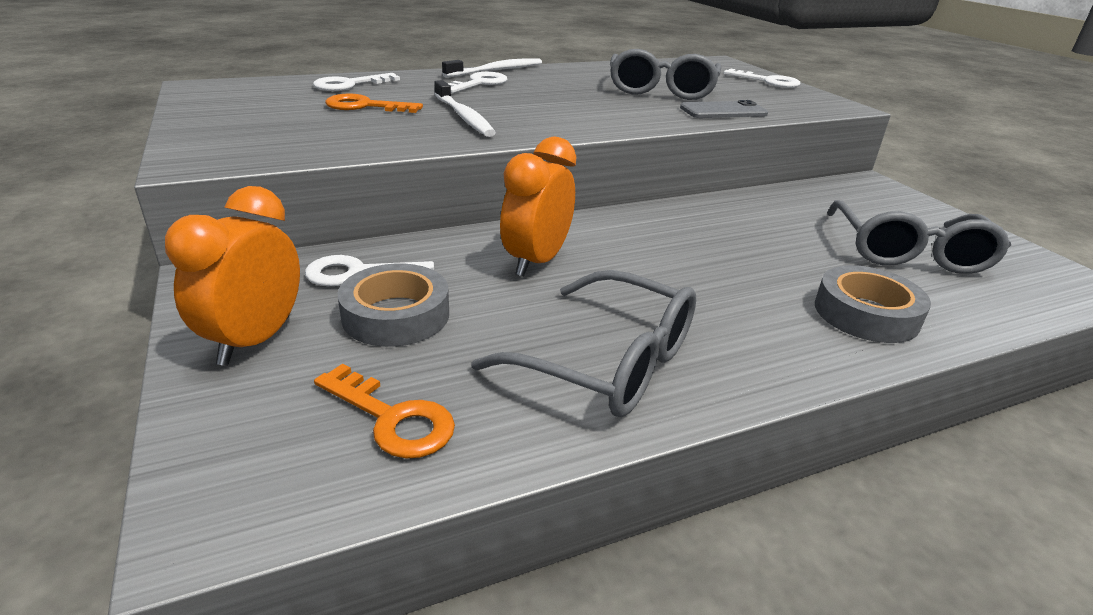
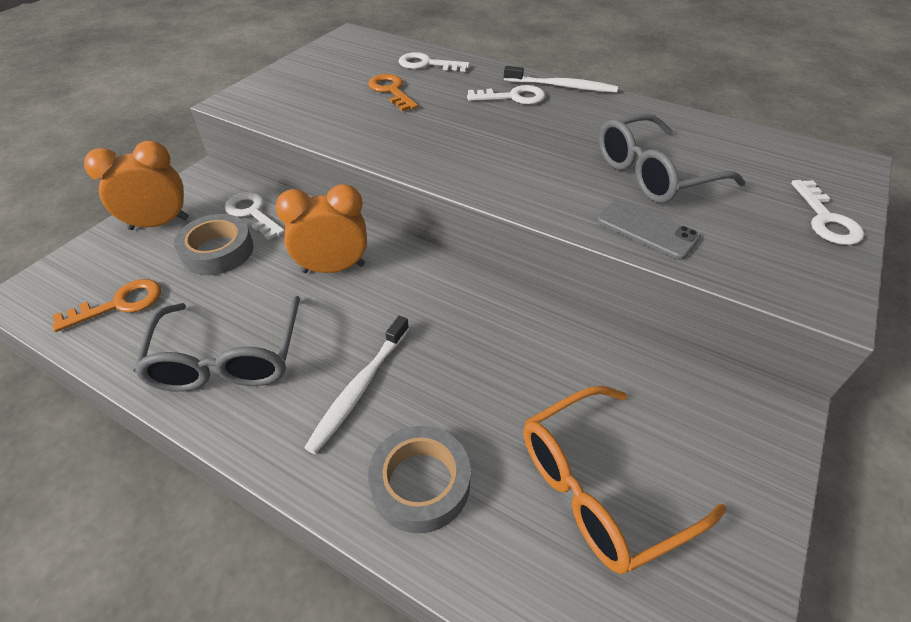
camera: 55 degrees right, 15 degrees up
orange key [314,364,455,459] -> orange key turned 120 degrees counterclockwise [52,279,161,332]
white toothbrush [434,80,496,137] -> white toothbrush moved to [304,316,409,454]
grey glasses [827,200,1011,274] -> orange glasses [523,386,726,574]

